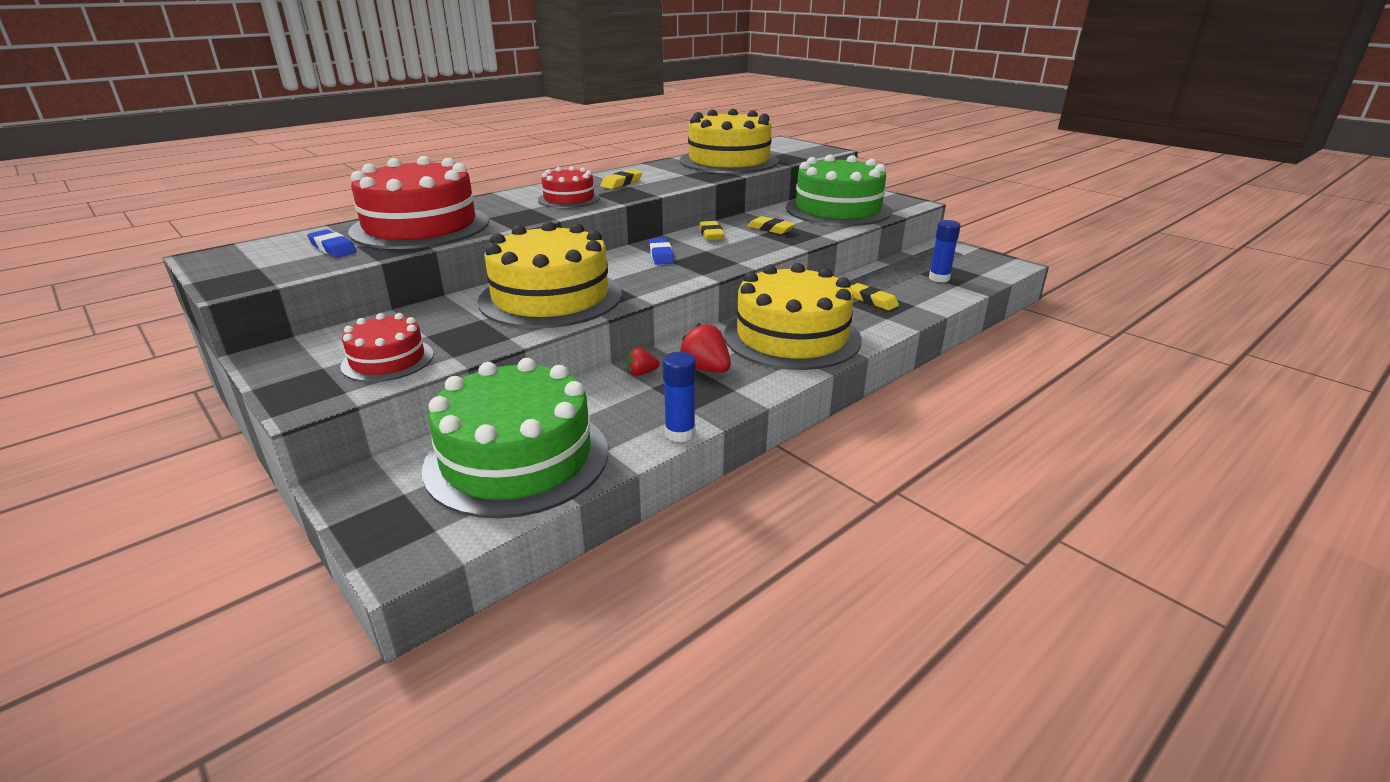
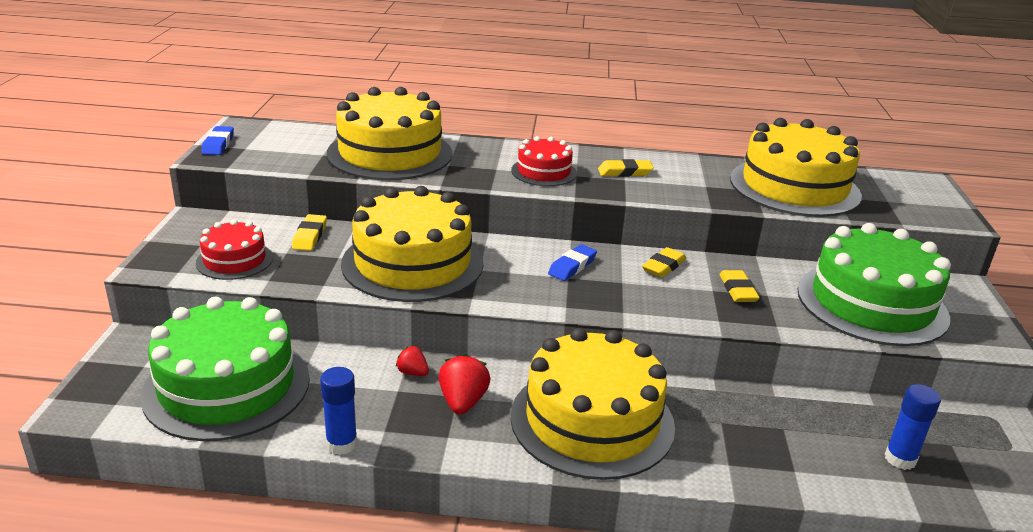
camera: 45 degrees right, 0 degrees up
blue eraser [307,229,357,257] -> blue eraser moved to [201,126,234,155]
red cake [348,156,489,249] -> yellow cake [327,87,453,180]
yellow eraser [850,283,899,310] -> yellow eraser moved to [292,214,327,251]

